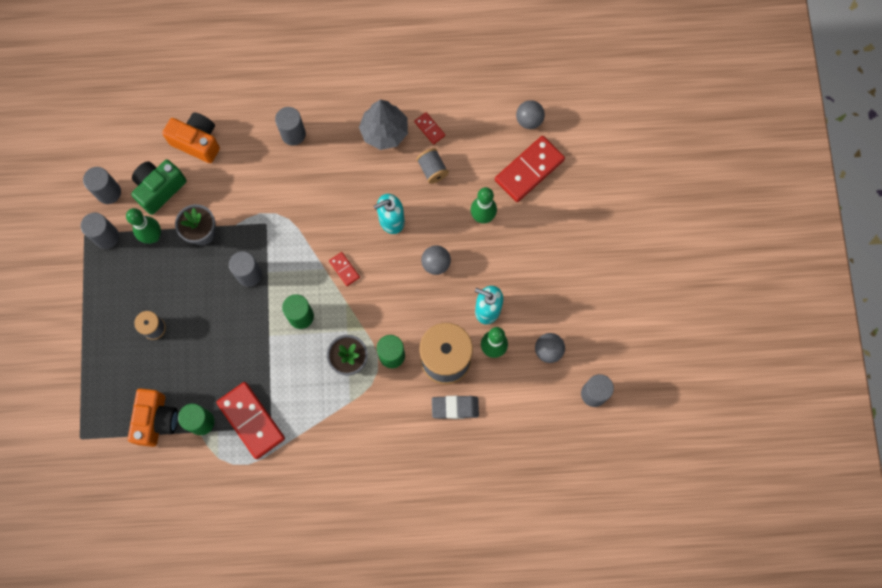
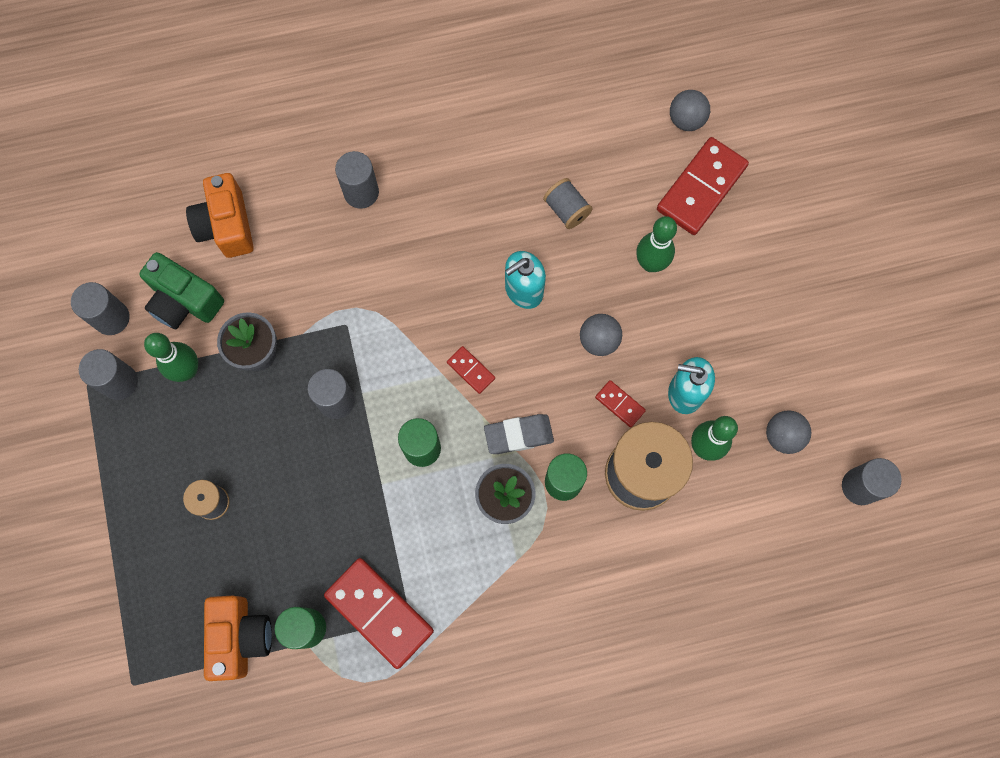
camera: 10 degrees left, 0 degrees up
green camera [131,160,186,215] -> green camera turned 90 degrees counterclockwise [139,252,224,329]
orange camera [162,112,220,163] -> orange camera turned 120 degrees counterclockwise [186,173,254,258]
grey tree [359,99,408,150] -> none
red domino [414,112,445,144] -> red domino moved to [595,380,646,427]
grey eraser [432,396,479,419] -> grey eraser moved to [484,414,554,454]

